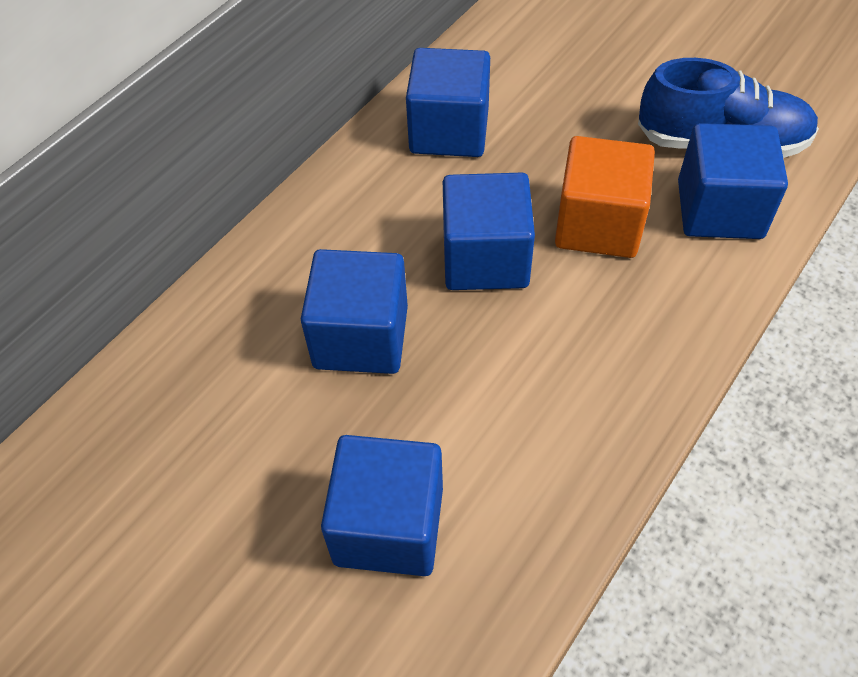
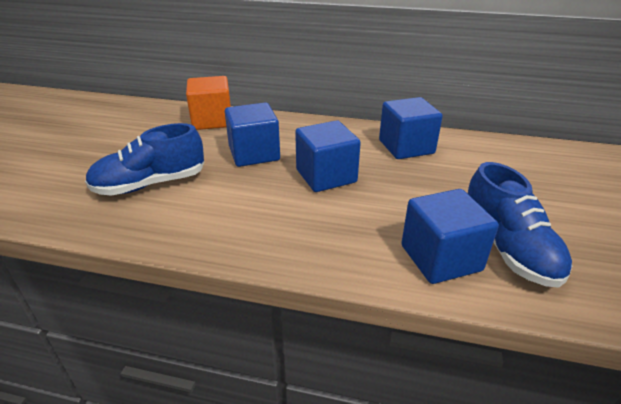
camera: 65 degrees right, 20 degrees down
blue cube [321,435,443,576] -> blue shoe [85,123,204,196]
orange cube [555,136,655,258] -> orange cube moved to [186,76,231,130]

